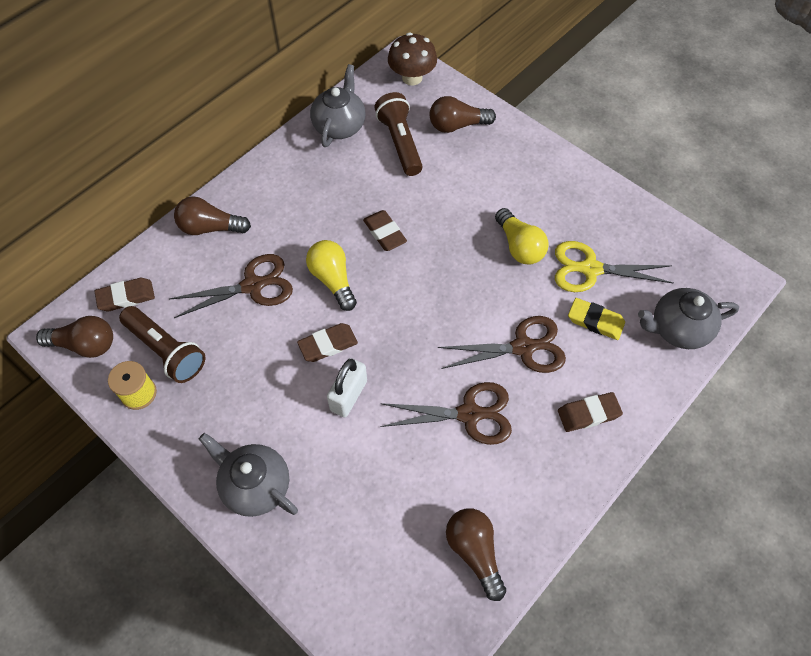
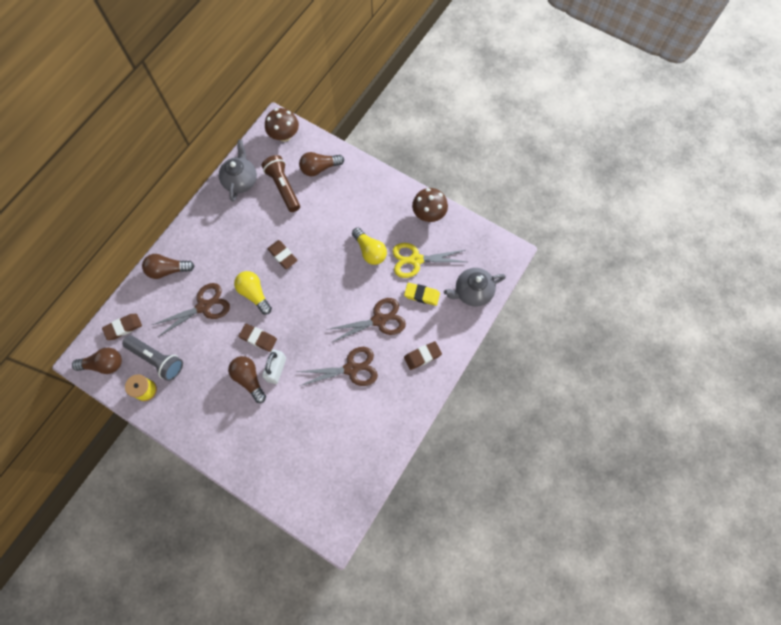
camera: 10 degrees left, 10 degrees up
brown flashlight [119,306,205,383] -> grey flashlight [122,335,183,381]
grey teapot [199,433,298,517] -> none
brown eraser [297,323,358,362] -> brown eraser turned 60 degrees clockwise [239,324,277,352]
brown light bulb [446,508,506,601] -> brown light bulb moved to [228,356,266,403]
none -> brown mushroom [412,188,448,222]

